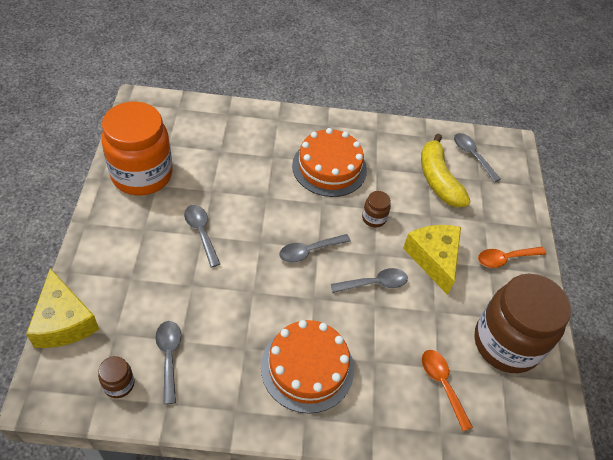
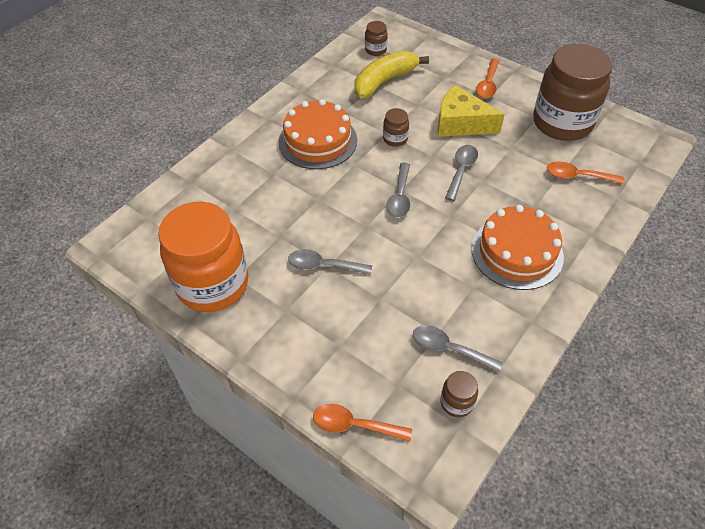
camera: 50 degrees left, 0 degrees up
yellow cheese [26,268,99,348] -> orange spoon [313,404,412,441]
yellow banana [421,134,470,207] -> yellow banana turned 120 degrees clockwise [354,51,429,98]
grey spoon [454,133,500,182] -> brown jar [365,21,388,56]

